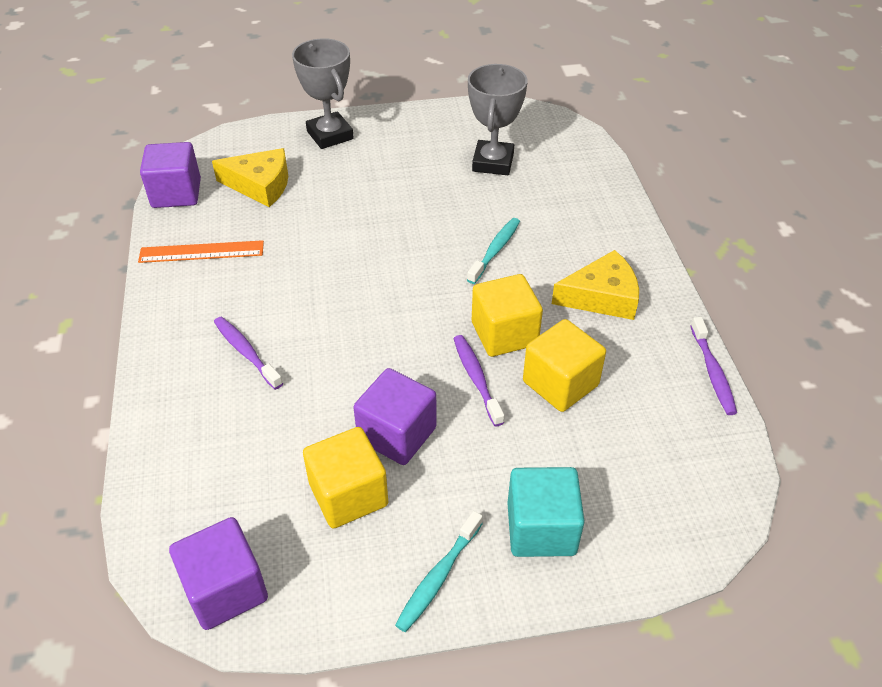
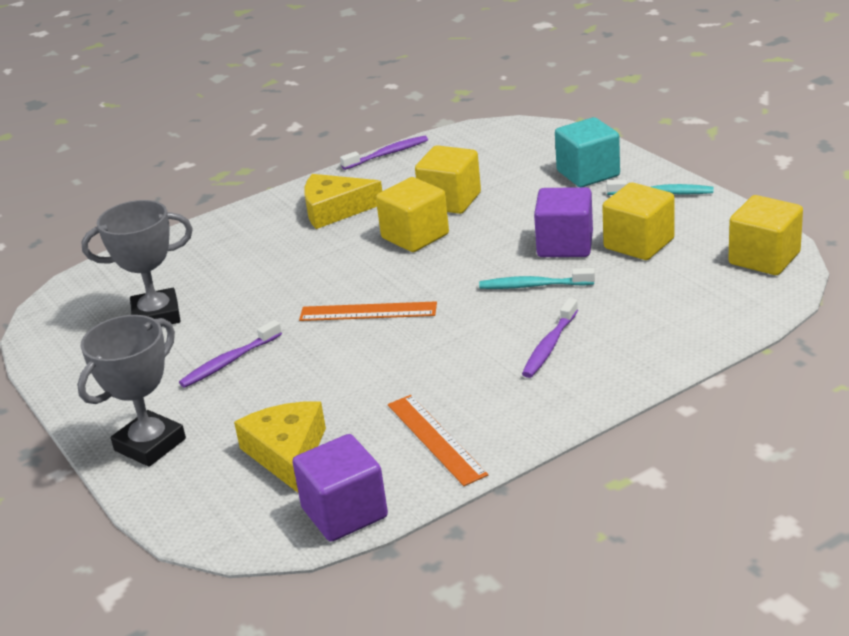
camera: 110 degrees left, 15 degrees down
purple cube [169,517,268,630] -> yellow cube [728,195,803,275]
purple toothbrush [453,335,504,426] -> purple toothbrush moved to [179,320,282,388]
turquoise toothbrush [467,218,520,284] -> turquoise toothbrush moved to [479,268,595,289]
yellow cheese [552,250,639,320] -> yellow cheese turned 60 degrees counterclockwise [304,174,382,229]
none -> orange ruler [299,301,437,321]

